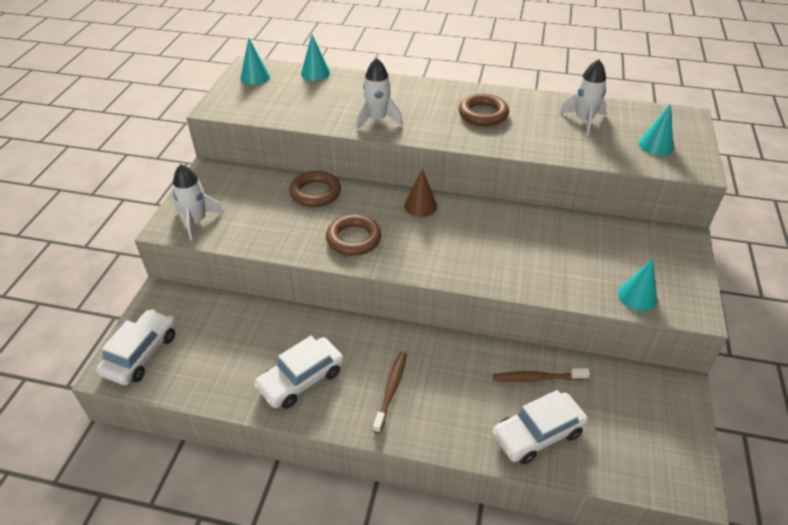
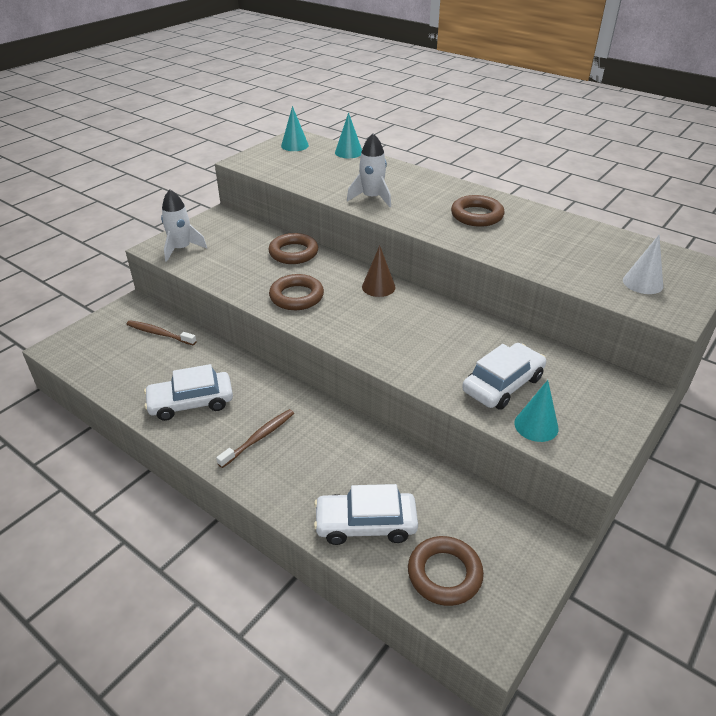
camera: 25 degrees right, 5 degrees down
white car [96,309,176,385] -> white car moved to [462,343,546,410]
brown toothbrush [493,368,590,382] -> brown toothbrush moved to [126,320,197,345]
white rocket [559,59,607,136] -> none
turquoise cone [639,103,673,156] -> white cone [623,235,663,294]
none -> brown ring [408,536,484,606]

